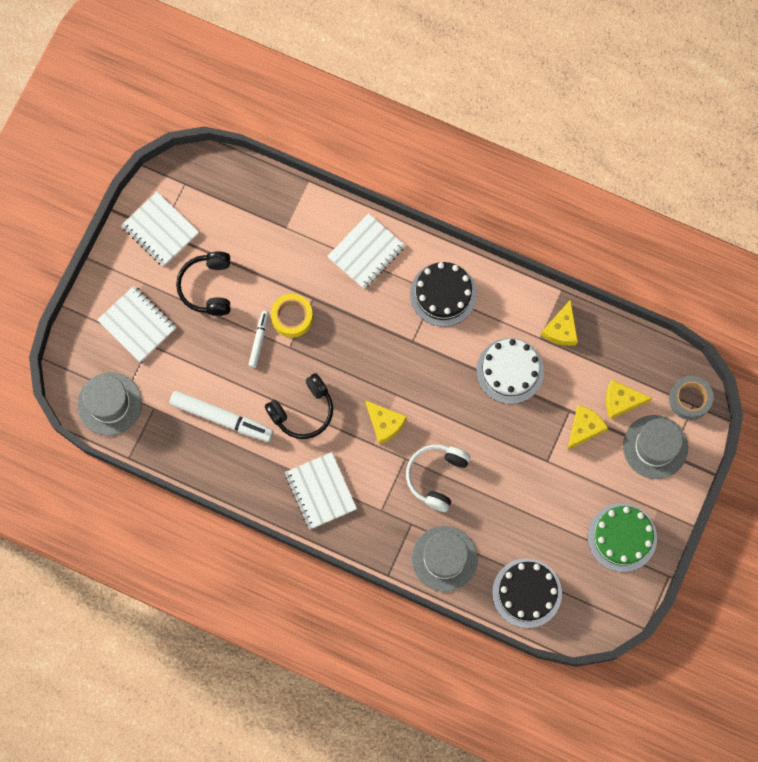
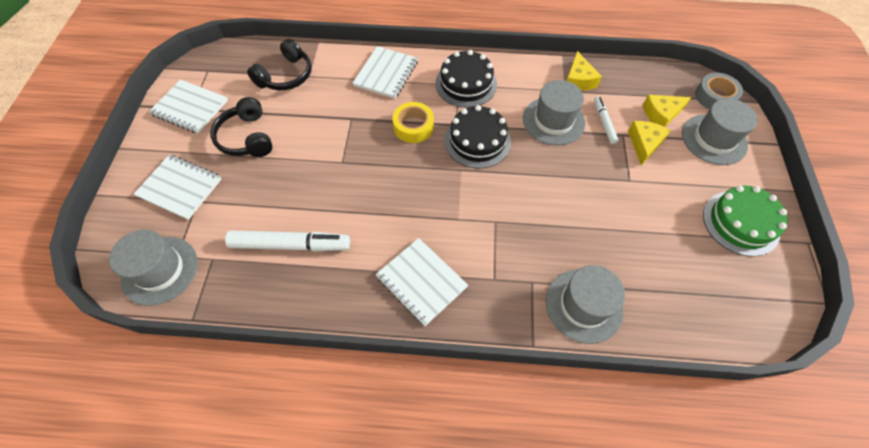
camera: 20 degrees left, 15 degrees down
white marker [249,311,269,368] -> white marker moved to [594,96,618,144]
black headphones [265,373,333,439] -> black headphones moved to [247,38,312,90]
yellow tape [271,294,313,338] -> yellow tape moved to [392,102,434,143]
yellow cheese [365,400,407,445] -> none
white headphones [406,445,470,512] -> none
white cake [476,338,544,404] -> grey hat [523,80,585,145]
black cake [492,558,562,628] -> black cake moved to [444,105,511,168]

